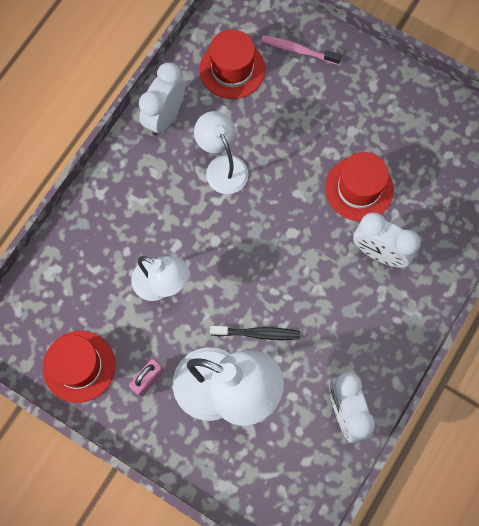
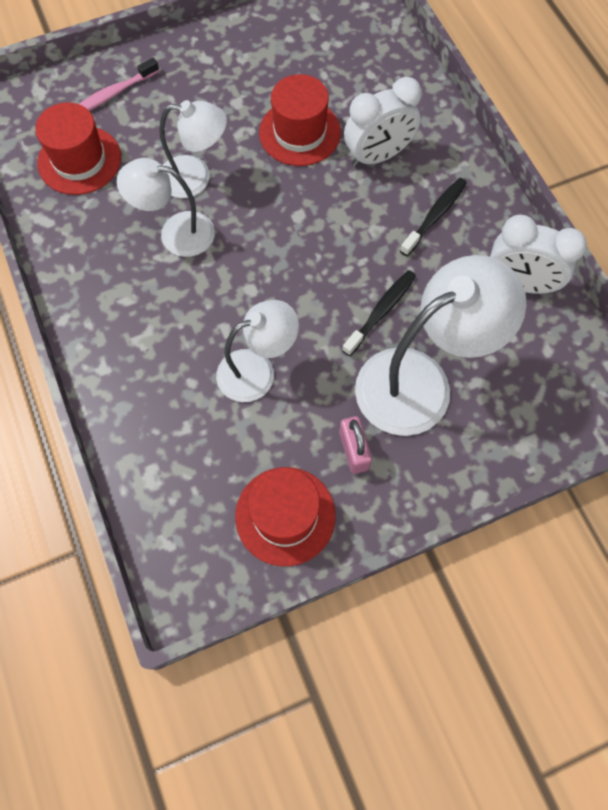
camera: 55 degrees left, 5 degrees down
white clock [139,62,185,135] -> none
none -> white lamp [159,100,227,198]
none -> black toothbrush [400,178,467,256]

